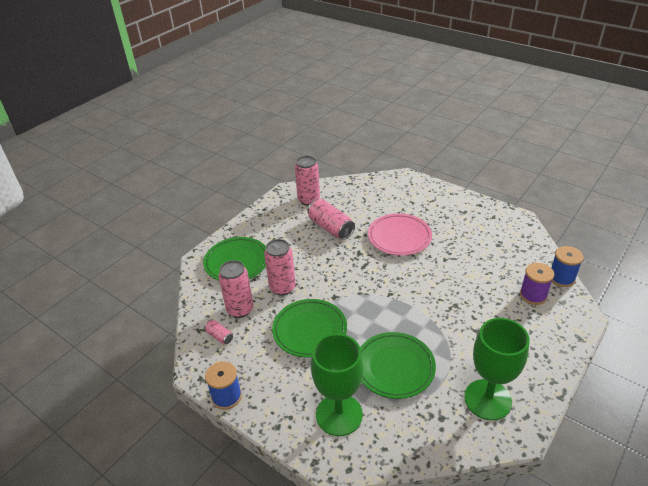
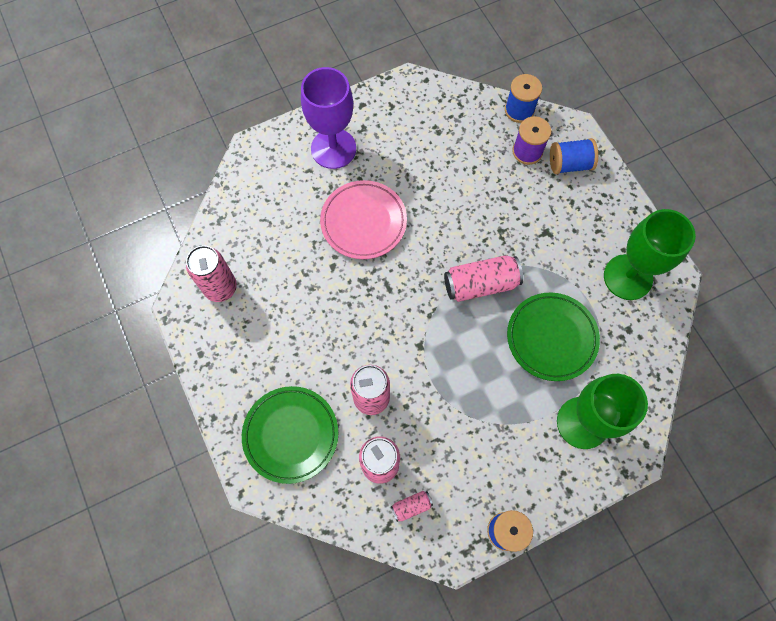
camera: 65 degrees left, 30 degrees up
green plate [272,299,347,358] -> none
pink can [308,199,355,240] -> pink can moved to [444,255,523,302]
none -> purple goblet [301,67,356,169]
none -> blue spool [550,138,598,174]

